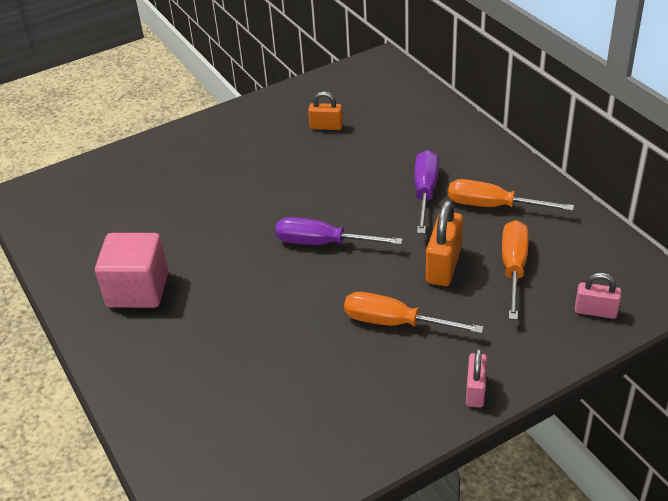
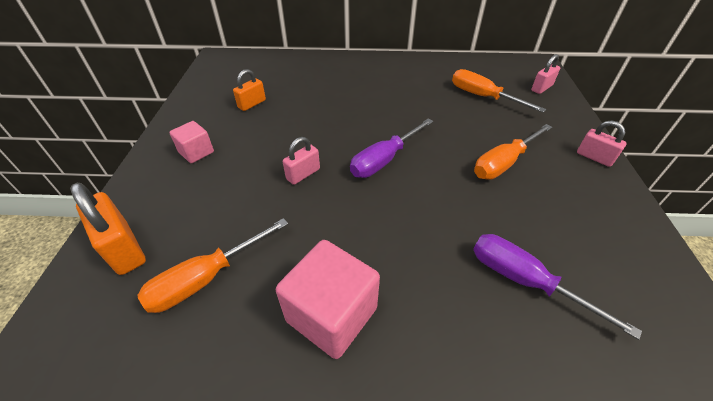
camera: 60 degrees left, 5 degrees up
purple screwdriver [415,150,439,234] -> purple screwdriver moved to [473,234,642,340]
orange padlock [426,200,463,286] -> orange padlock moved to [70,183,146,275]
orange screwdriver [448,179,574,211] -> orange screwdriver moved to [137,218,288,313]
none -> pink cube [169,121,214,163]
none -> pink padlock [283,137,320,185]

